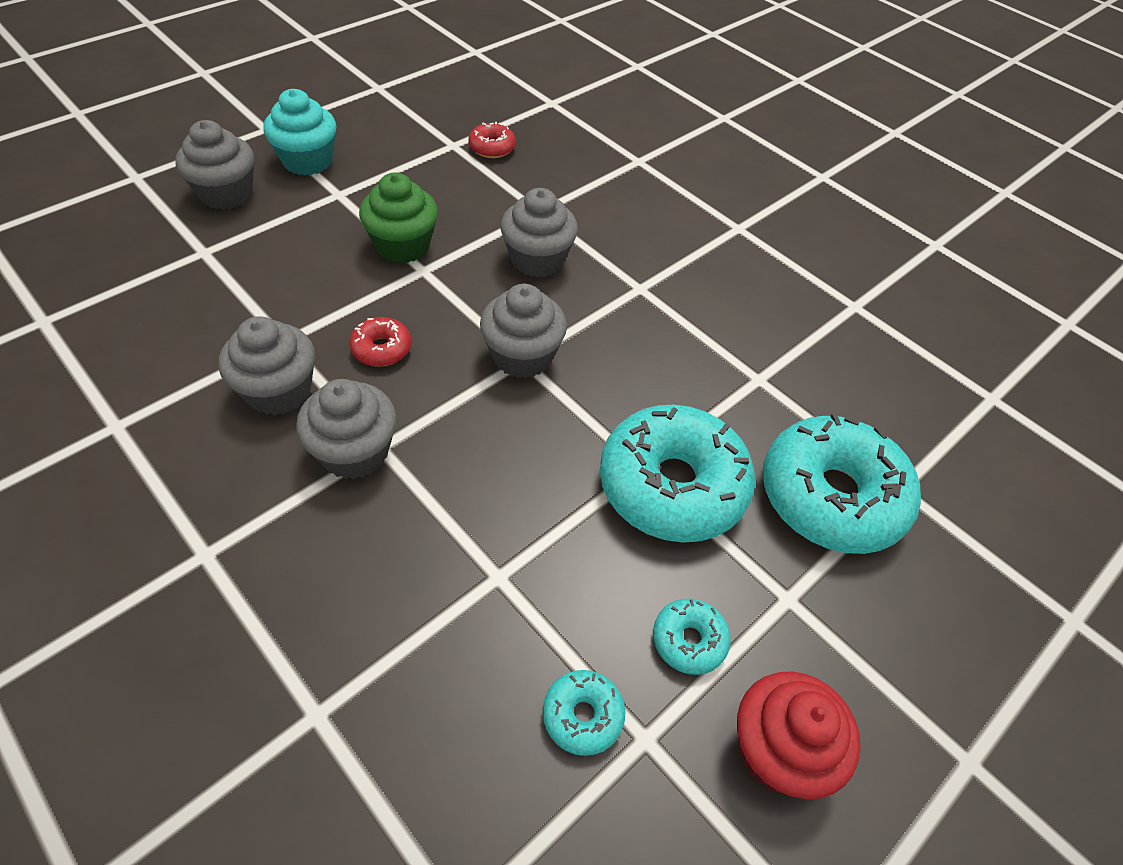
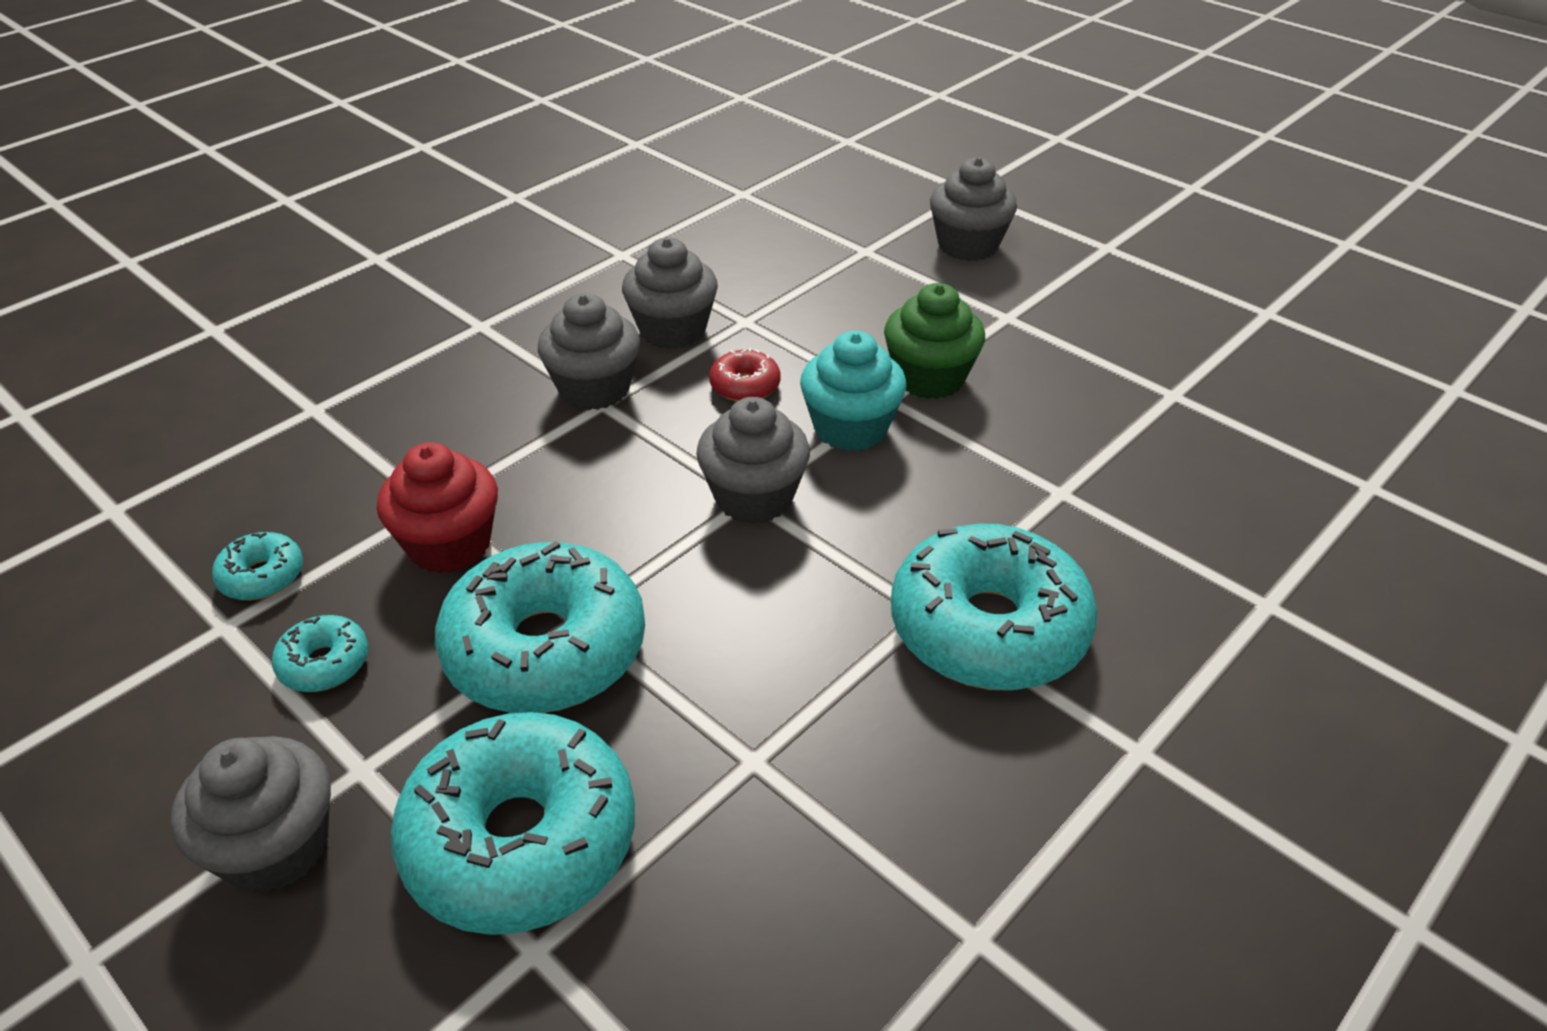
camera: 90 degrees right, 10 degrees down
turquoise cupcake [263,89,336,175] -> turquoise cupcake moved to [800,331,906,451]
red donut [468,122,516,158] -> none
grey cupcake [500,188,578,278] -> grey cupcake moved to [171,736,331,893]
red cupcake [737,671,861,799] -> red cupcake moved to [377,442,498,573]
none -> turquoise donut [891,524,1097,691]

